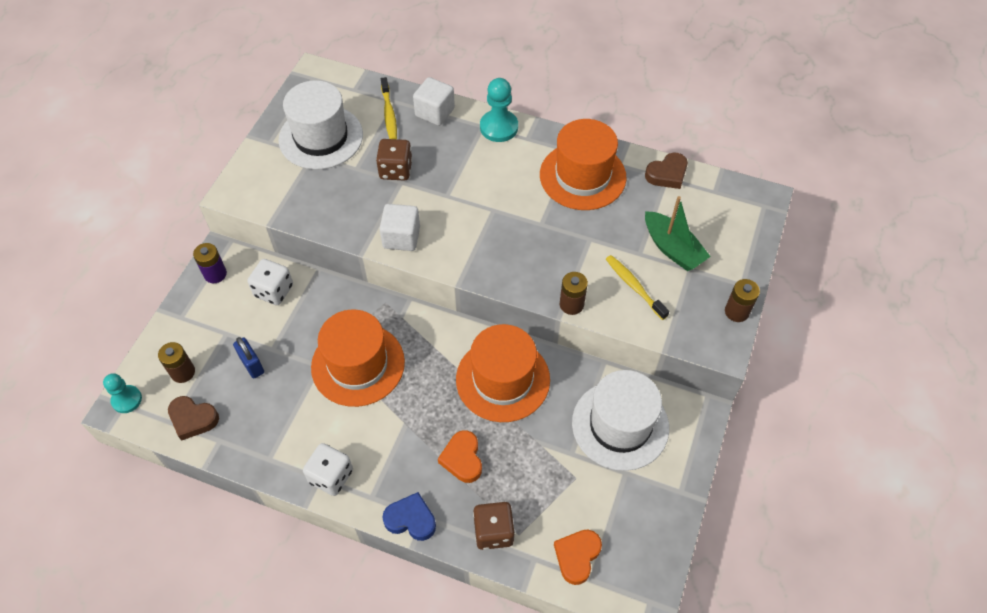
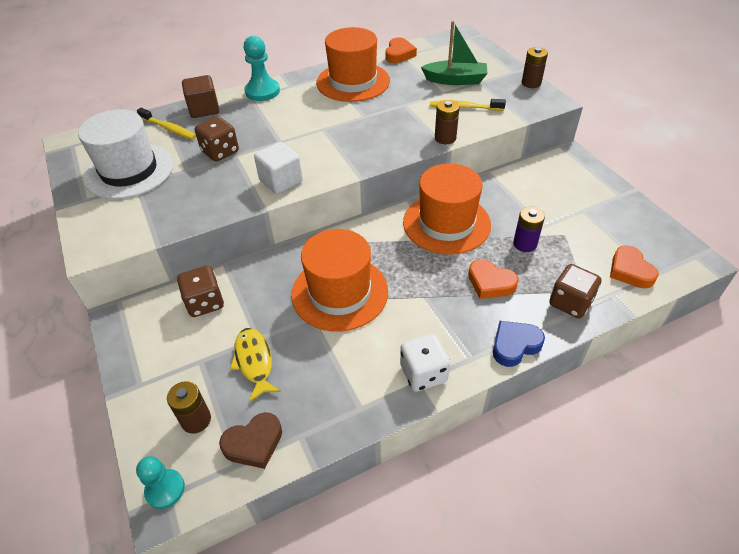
camera: 45 degrees left, 10 degrees down
purple battery [193,243,227,283] -> purple battery moved to [513,207,545,252]
blue padlock [233,337,264,378] -> yellow fish [230,328,281,402]
white dice [248,259,293,305] -> brown dice [177,266,224,317]
white cube [413,77,455,126] -> brown cube [182,75,220,118]
white hat [572,370,669,471] -> none
brown heart [645,152,688,189] -> orange heart [385,38,417,63]

